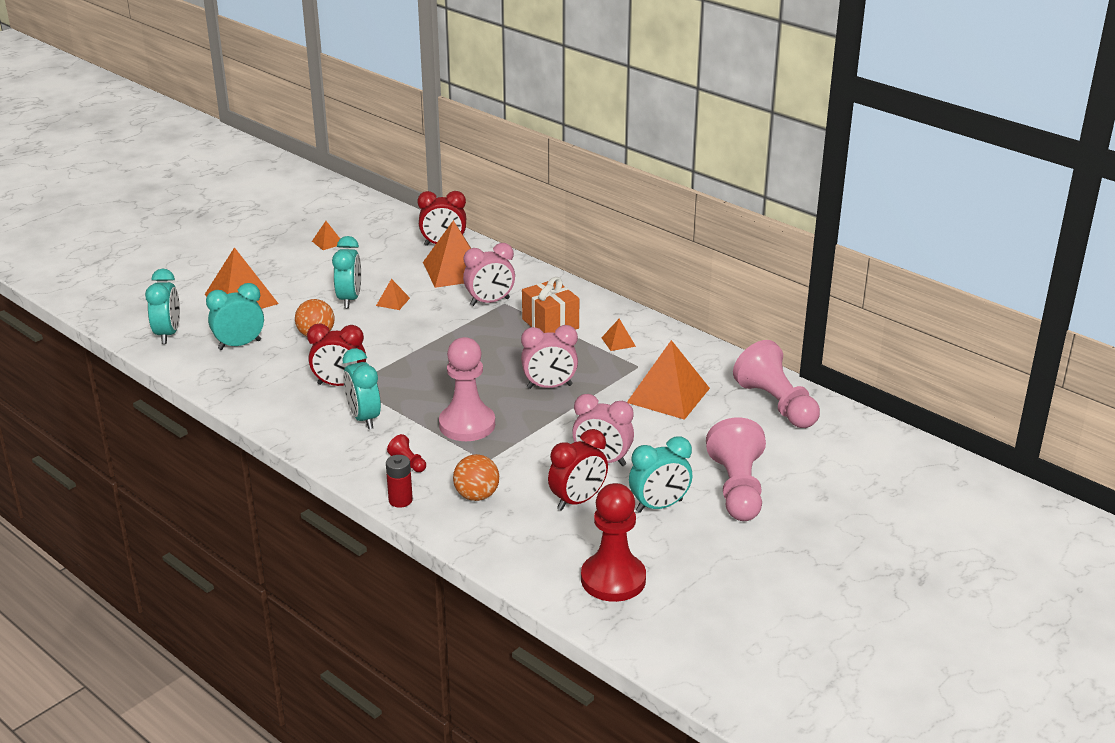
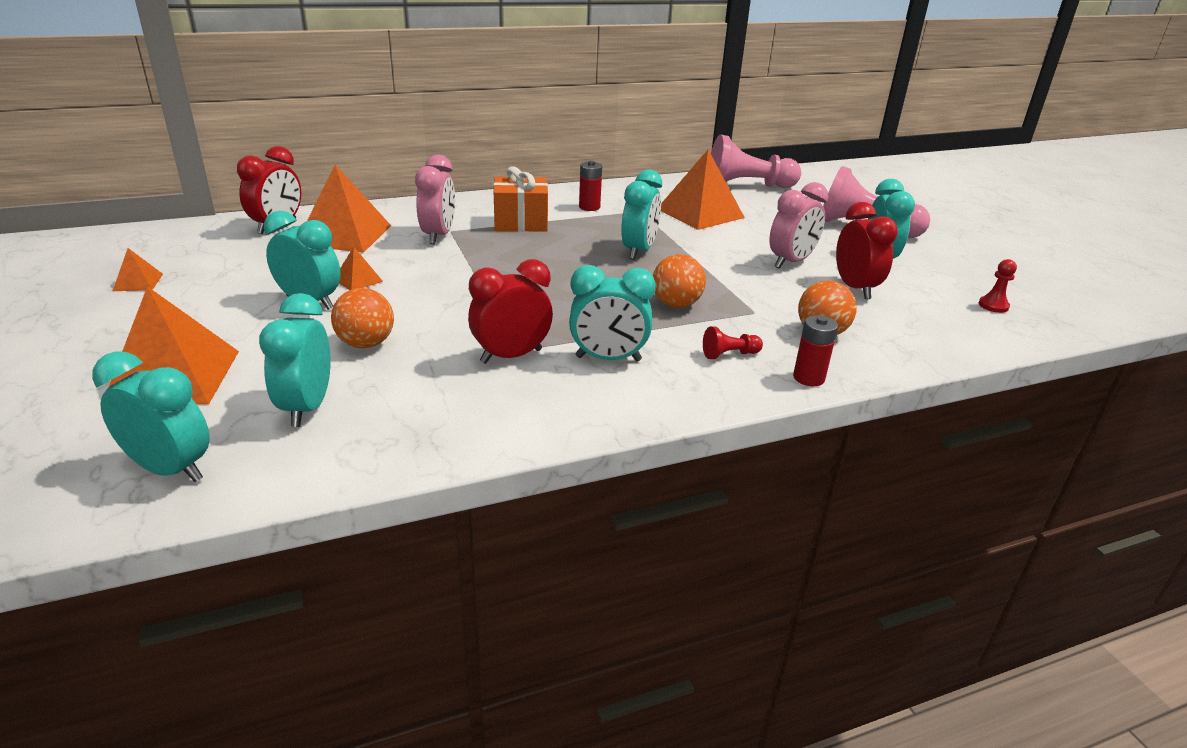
camera: 65 degrees left, 0 degrees up
red clock [307,323,366,386] -> red clock turned 150 degrees counterclockwise [468,259,553,364]
pink pawn [439,337,495,441] -> orange ball [653,254,706,308]
pink clock [521,325,578,389] -> turquoise clock [621,169,662,260]
red pawn [581,483,646,602] -> red pawn [979,259,1017,313], size x0.42
orange pyramid [601,319,636,351] -> red battery [579,161,602,211]

